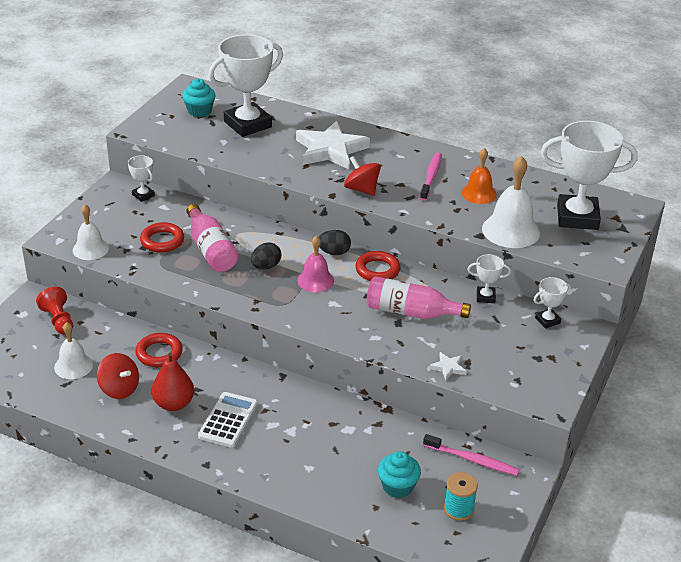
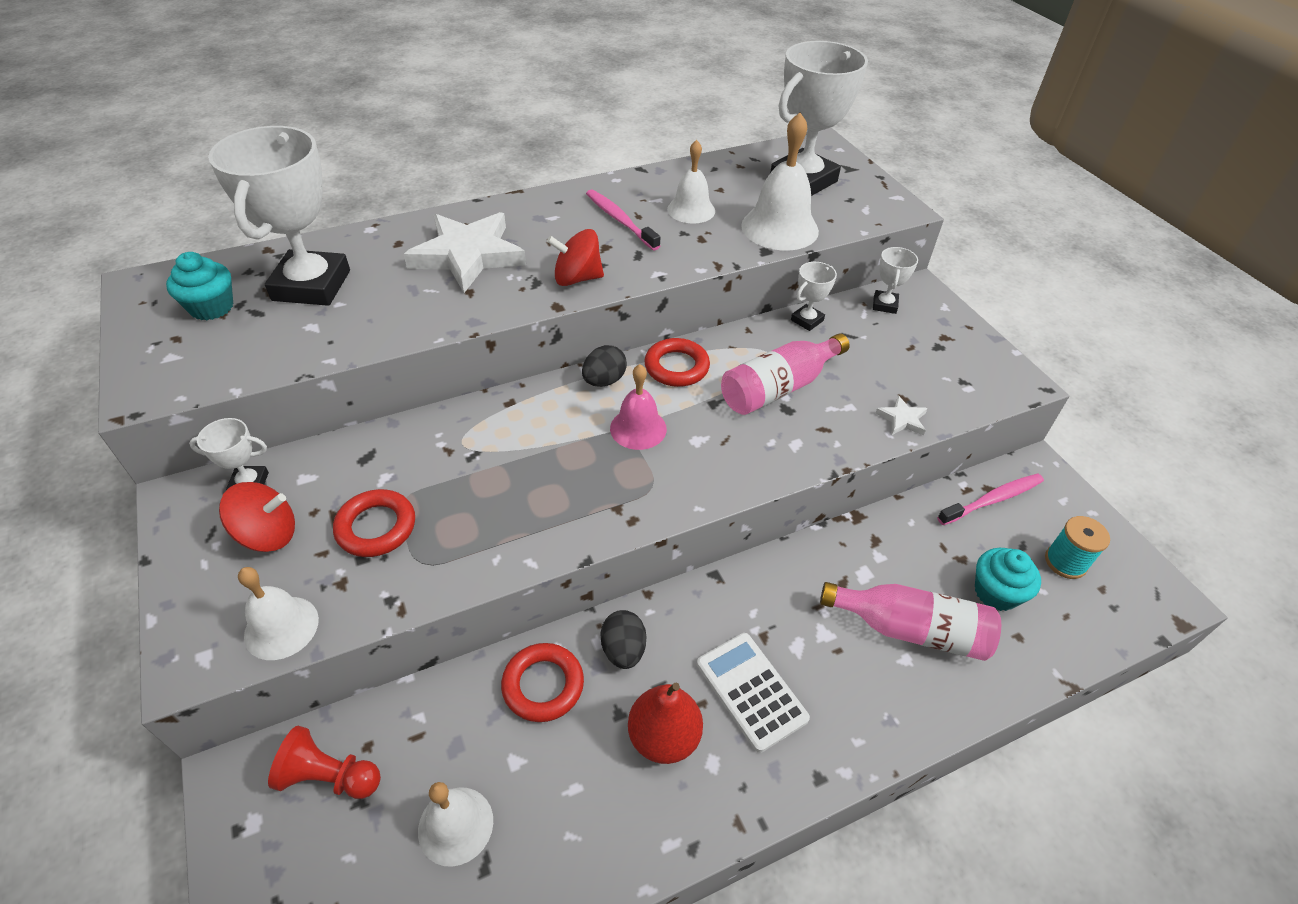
camera: 50 degrees left, 10 degrees up
red spinning top [97,353,139,399] -> red spinning top moved to [219,482,295,552]
pink bottle [186,204,239,272] -> pink bottle moved to [820,582,1001,661]
black egg [251,242,281,269] -> black egg moved to [600,610,646,669]
orange bell [461,148,497,204] -> white bell [667,140,715,223]

